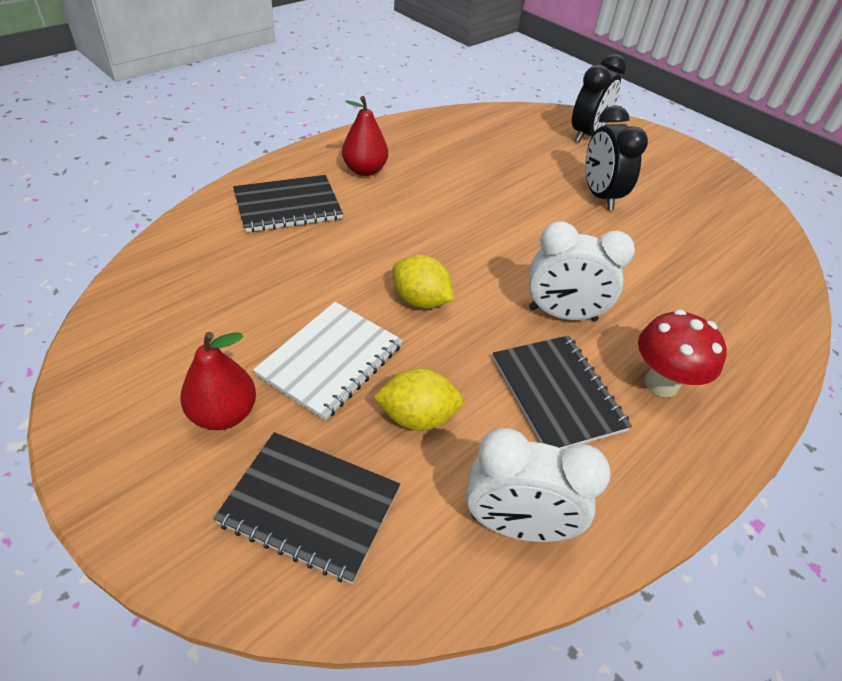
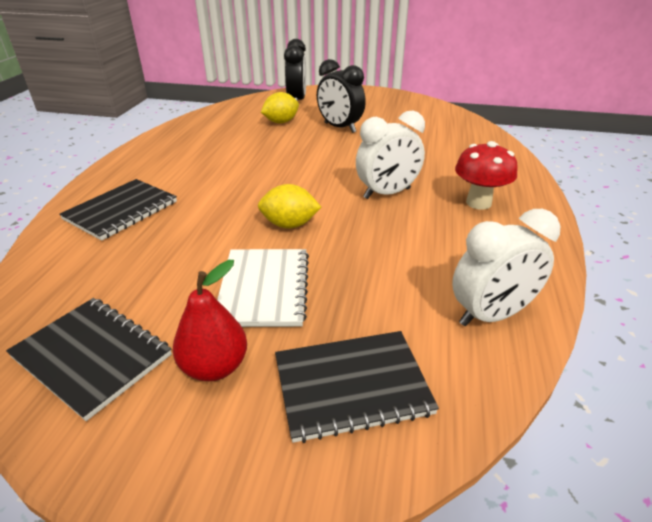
camera: 30 degrees left, 10 degrees down
red pear [342,96,388,176] -> none
yellow lemon [373,368,463,431] -> yellow lemon moved to [261,92,299,123]
black notebook [493,335,632,449] -> black notebook moved to [6,298,172,421]

